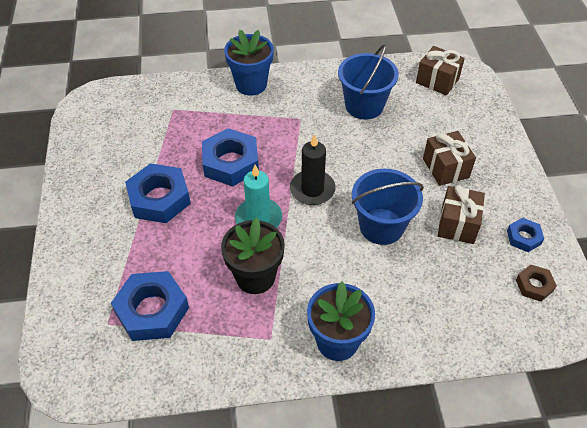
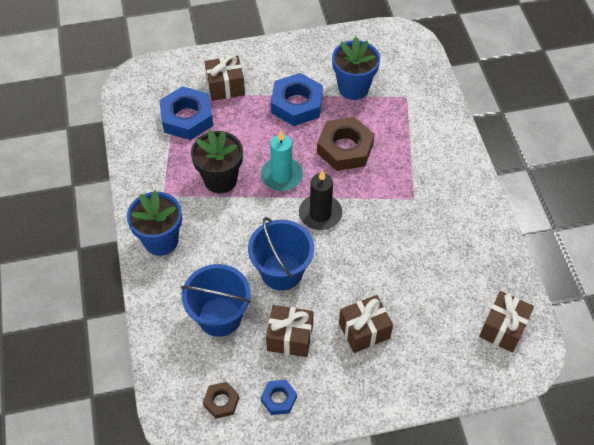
camera: 85 degrees right, 5 degrees up
blue nut [202,128,259,187] -> brown nut [317,117,375,171]
blue flower pot [224,30,274,96] -> blue flower pot moved to [332,37,380,100]
blue bucket [338,44,399,119] -> blue bucket moved to [181,264,251,337]
none -> brown gift [205,55,245,101]

